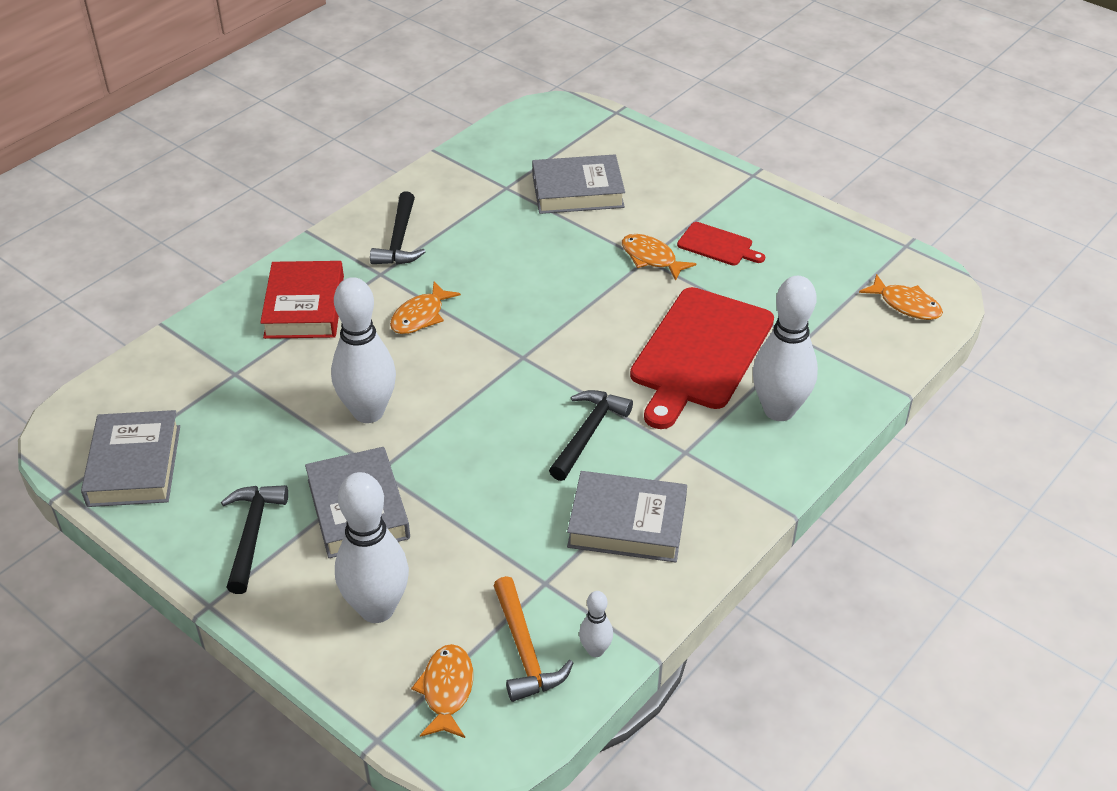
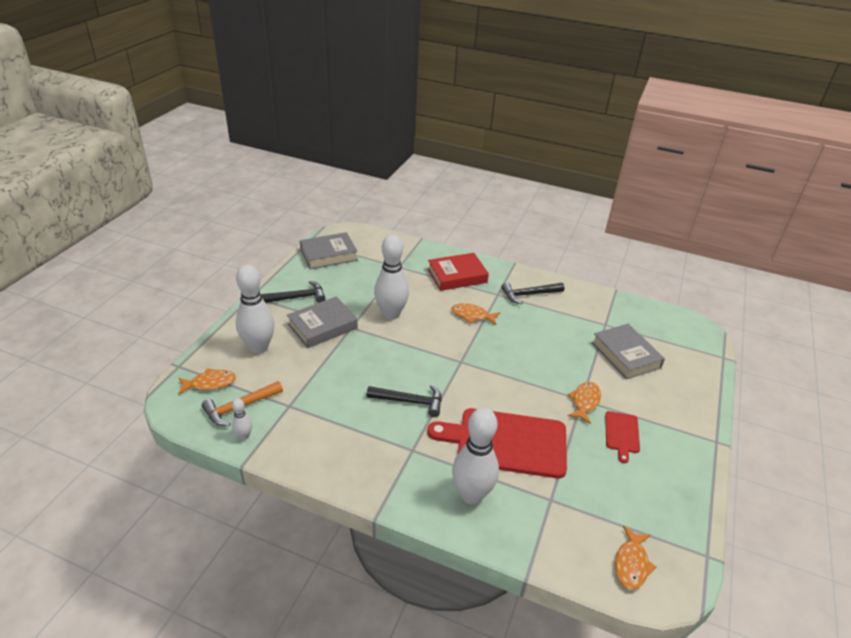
camera: 70 degrees right, 5 degrees down
grey book [567,471,687,562] -> none

